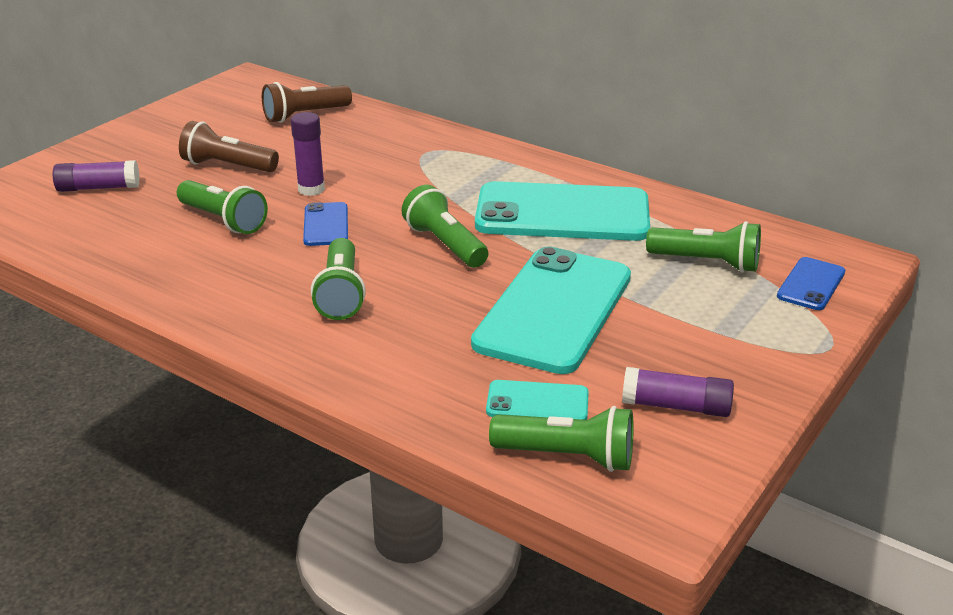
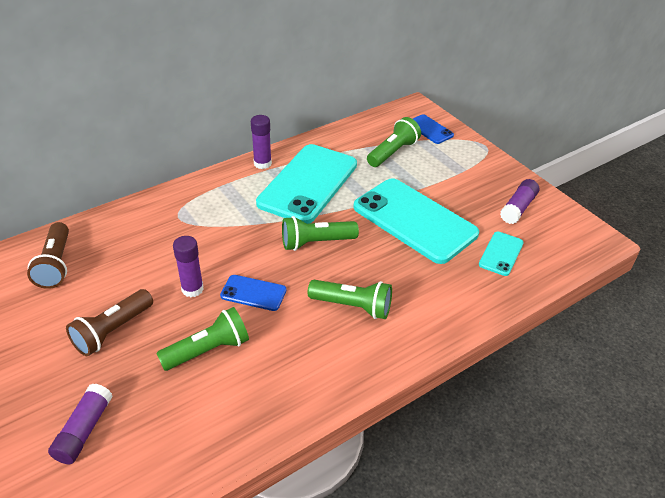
camera: 70 degrees left, 10 degrees up
green flashlight [489,406,634,472] -> none
none -> purple glue stick [251,115,272,169]

